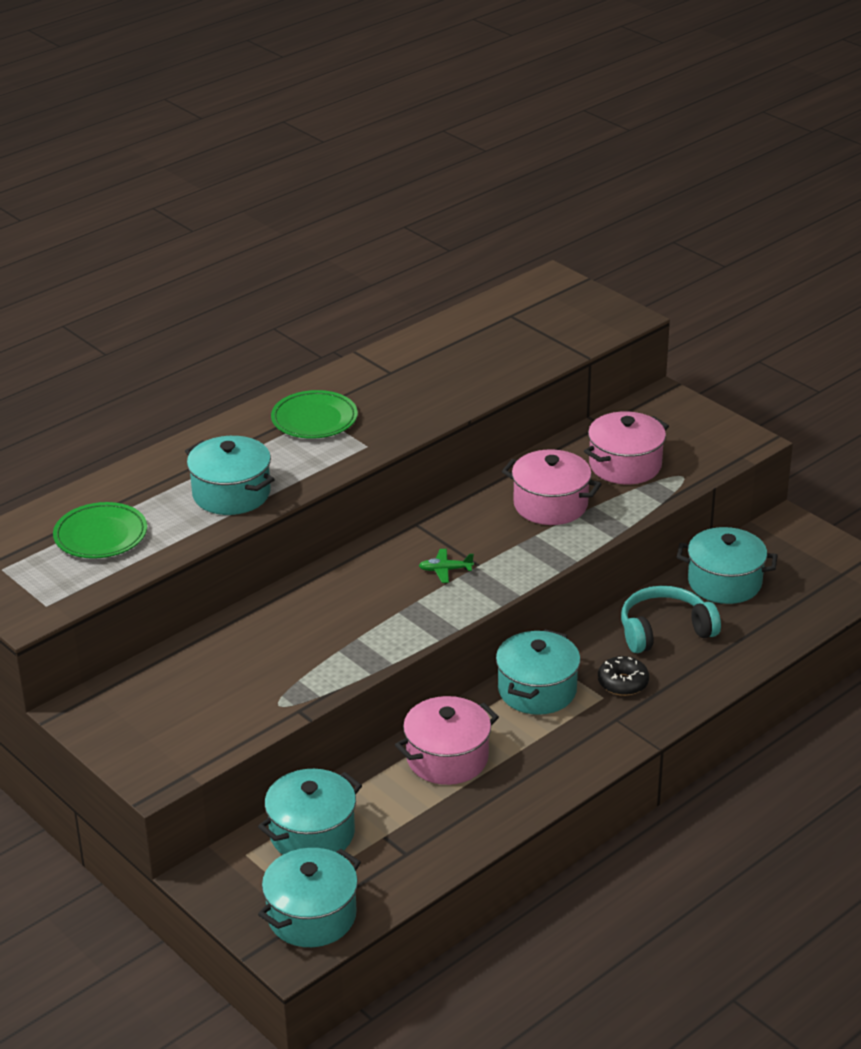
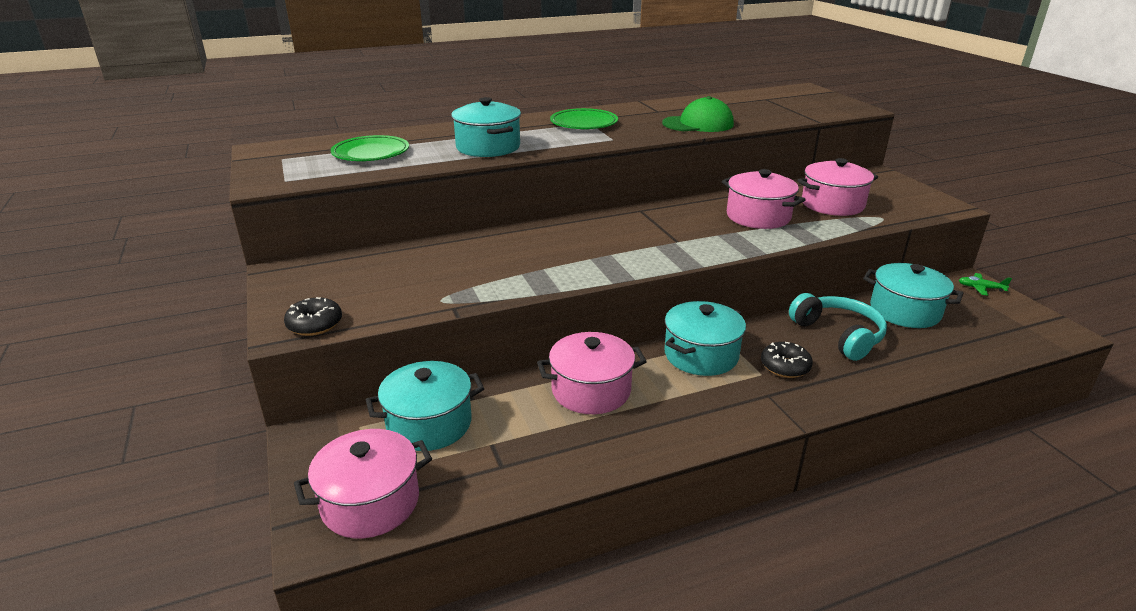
camera: 20 degrees right, 5 degrees down
turquoise pot [258,848,361,947] -> pink pot [294,429,432,538]
green plane [419,549,474,583] -> green plane moved to [959,273,1012,296]
turquoise headphones [621,586,721,653] -> turquoise headphones turned 60 degrees clockwise [789,293,887,361]
none -> black donut [284,297,342,336]
none -> green cap [662,96,734,132]

